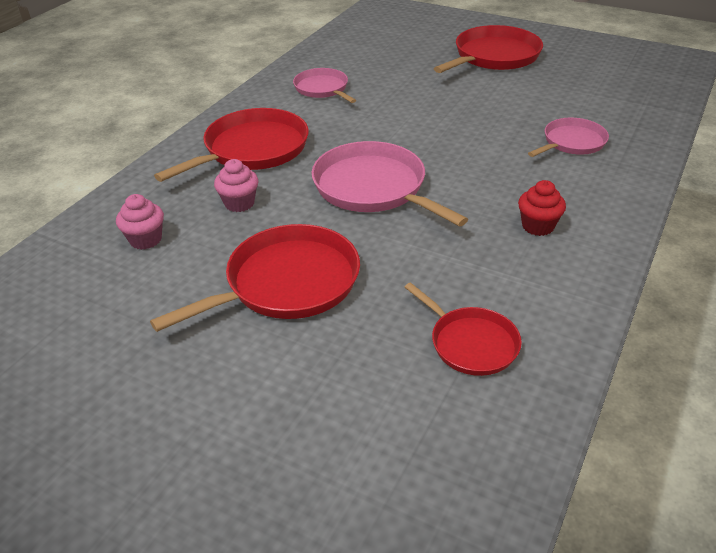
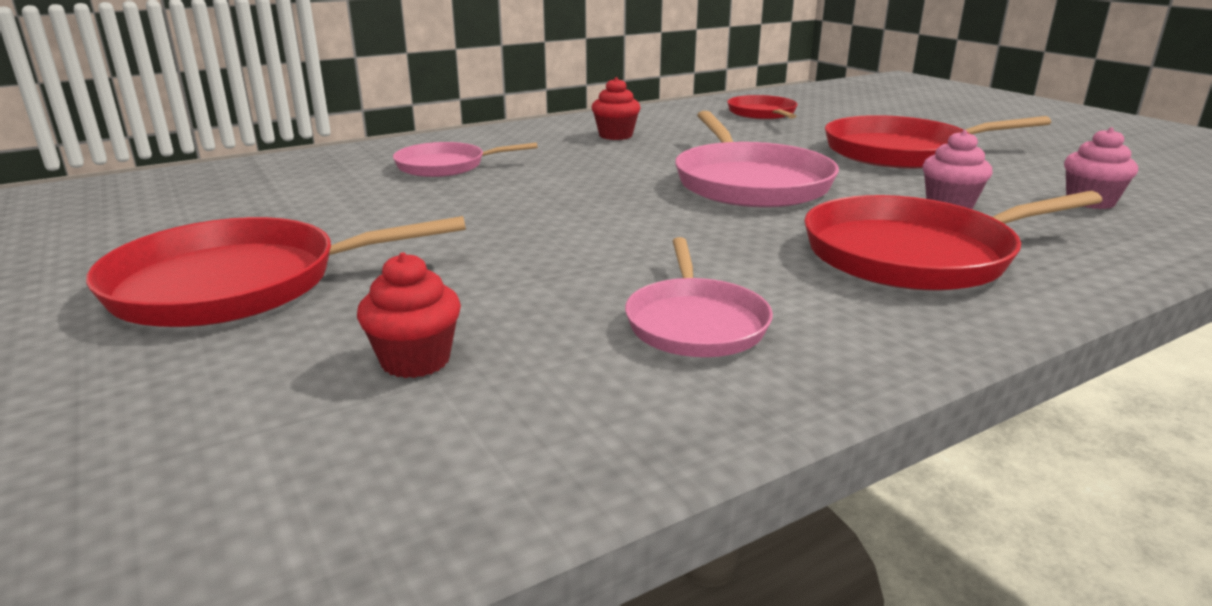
camera: 150 degrees left, 15 degrees down
none -> red cupcake [357,252,461,378]

